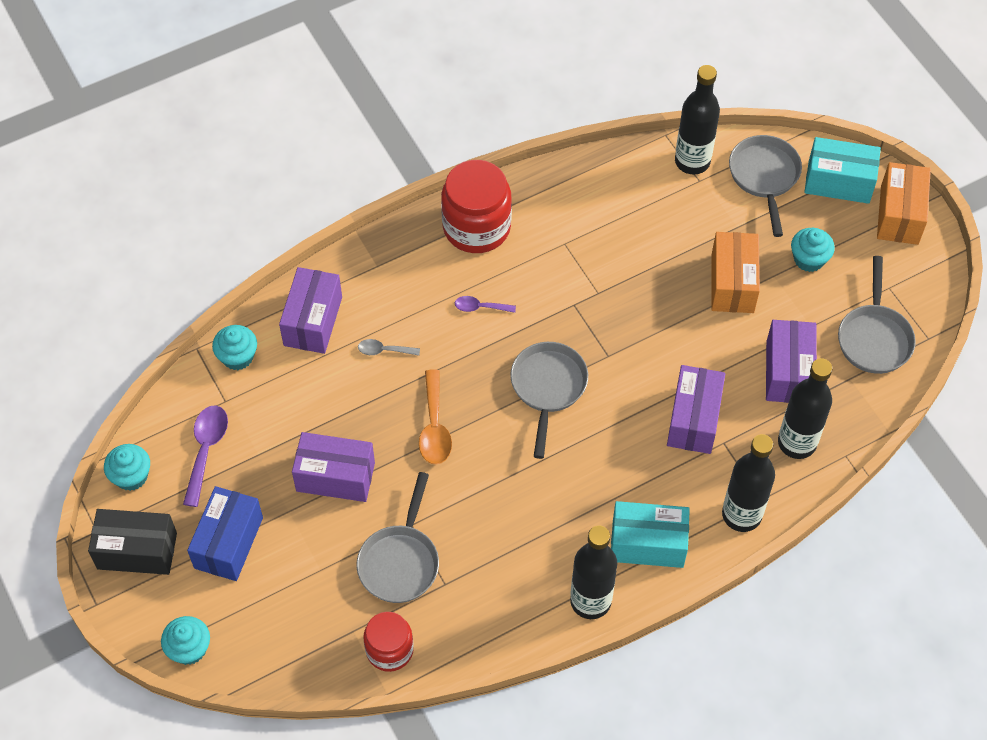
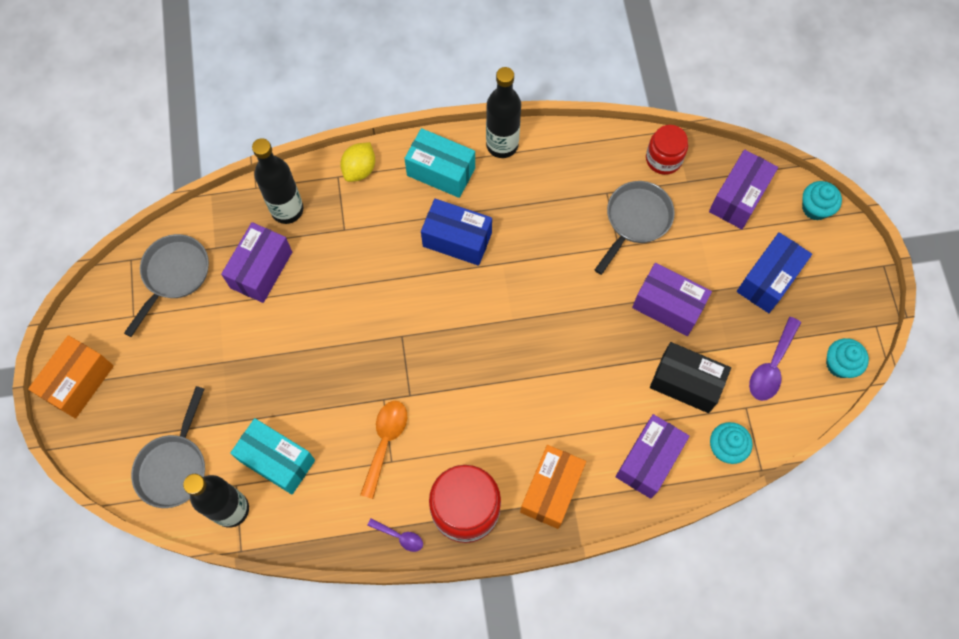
camera: 160 degrees left, 10 degrees up
black box [88,509,177,575] -> black box moved to [650,342,731,413]
grey spoon [358,339,420,356] -> none
orange spoon [419,369,452,465] -> orange spoon moved to [360,401,407,499]
purple spoon [455,296,516,313] -> purple spoon moved to [367,518,423,552]
grey pan [510,342,588,459] -> none
purple box [667,365,725,454] -> purple box moved to [709,150,778,229]
orange box [711,232,760,313] -> orange box moved to [520,445,586,529]
black bottle [722,434,775,532] -> yellow lemon [340,142,375,182]
turquoise cupcake [791,228,835,272] -> none
turquoise box [804,137,881,204] -> turquoise box moved to [230,418,315,495]
none -> blue box [421,199,492,266]

